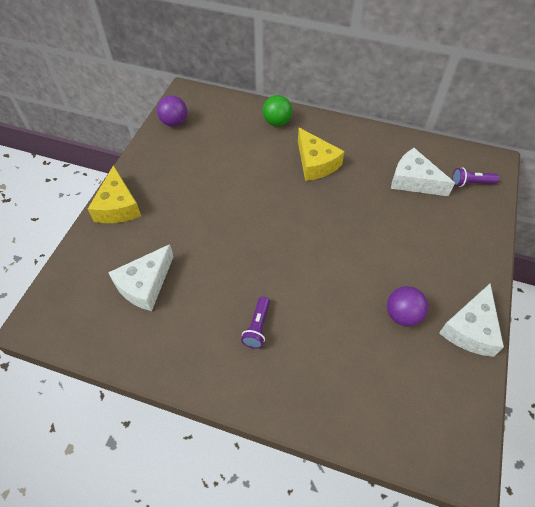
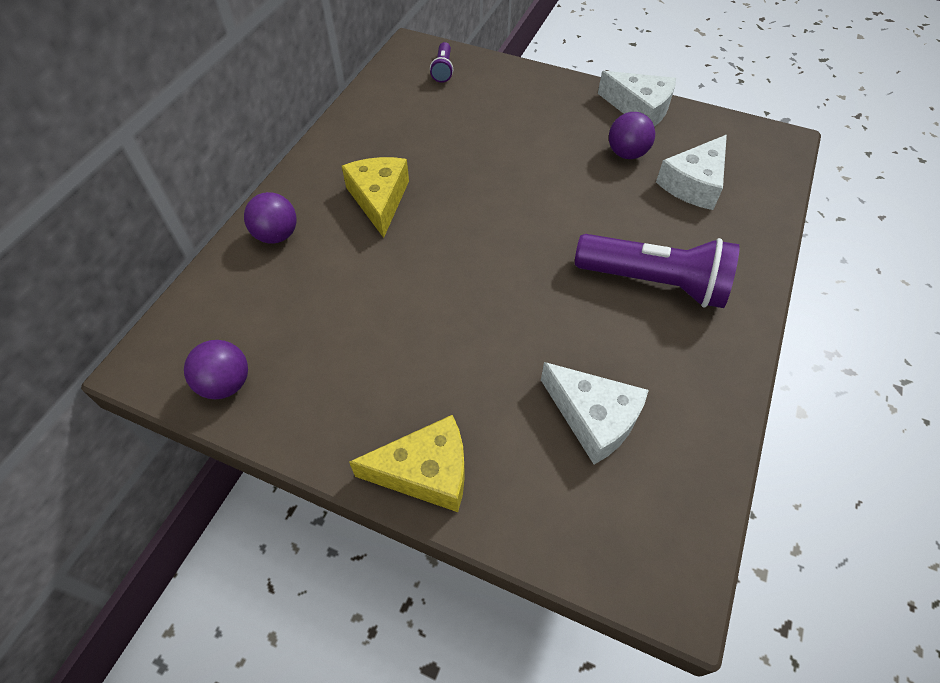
camera: 85 degrees left, 0 degrees up
purple flashlight [241,297,270,349] -> purple flashlight [575,234,740,308], size x2.17
green ball [263,95,292,126] -> purple ball [244,192,297,244]
yellow cheese [298,128,345,181] -> yellow cheese turned 75 degrees counterclockwise [342,157,409,238]
white cheese [391,148,455,196] -> white cheese moved to [656,135,727,210]

